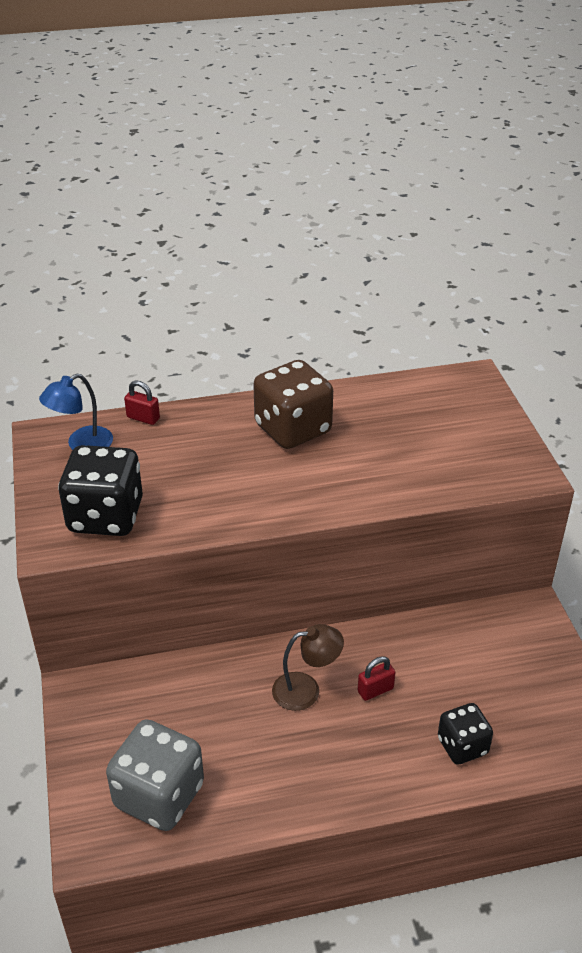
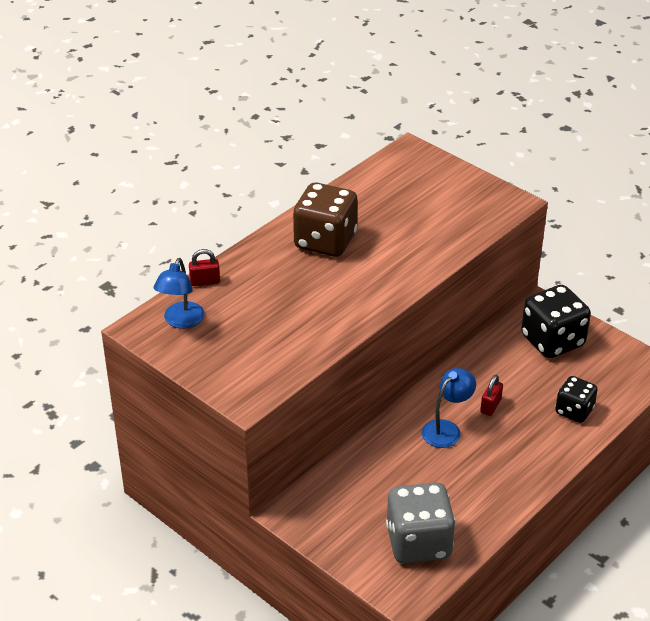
camera: 35 degrees left, 0 degrees up
black dice [58,445,143,536] -> black dice moved to [521,285,591,358]
brown lamp [272,624,344,711] -> blue lamp [422,368,476,448]

